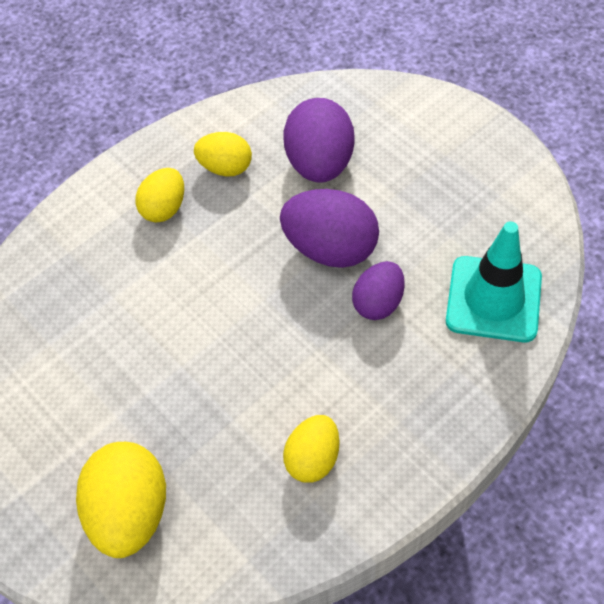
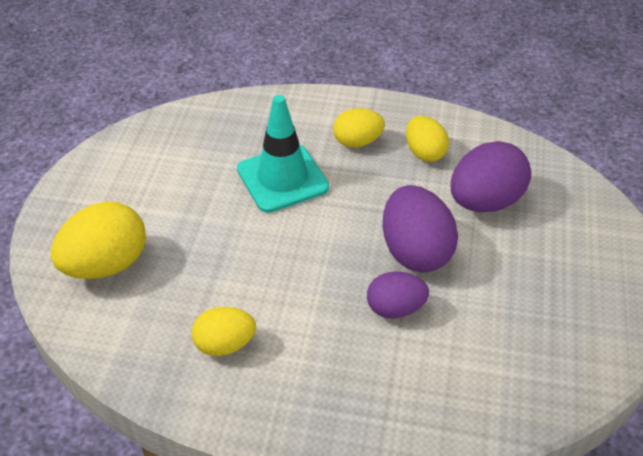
camera: 50 degrees right, 10 degrees down
turquoise traffic cone [446,221,542,342] -> turquoise traffic cone moved to [237,95,329,213]

